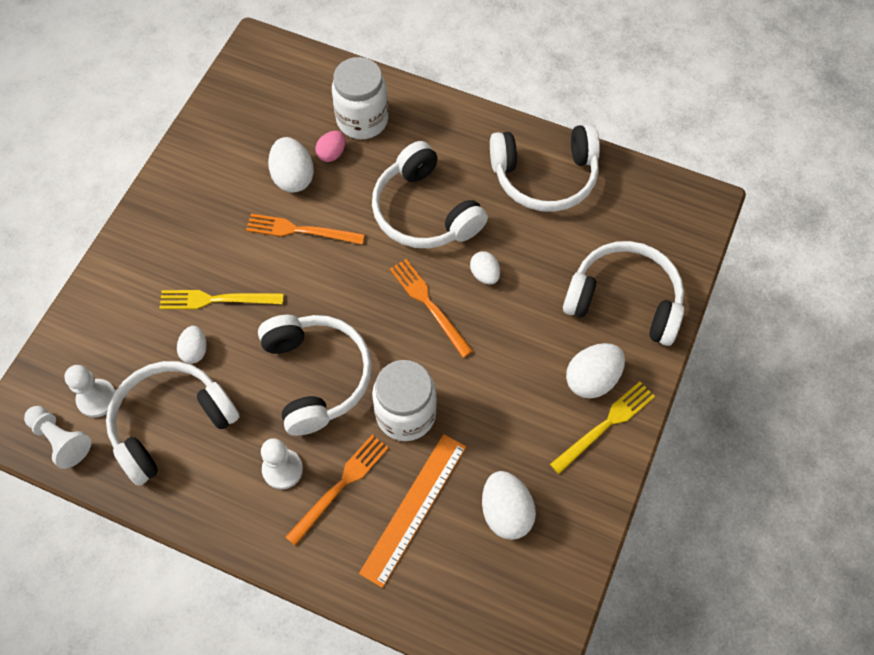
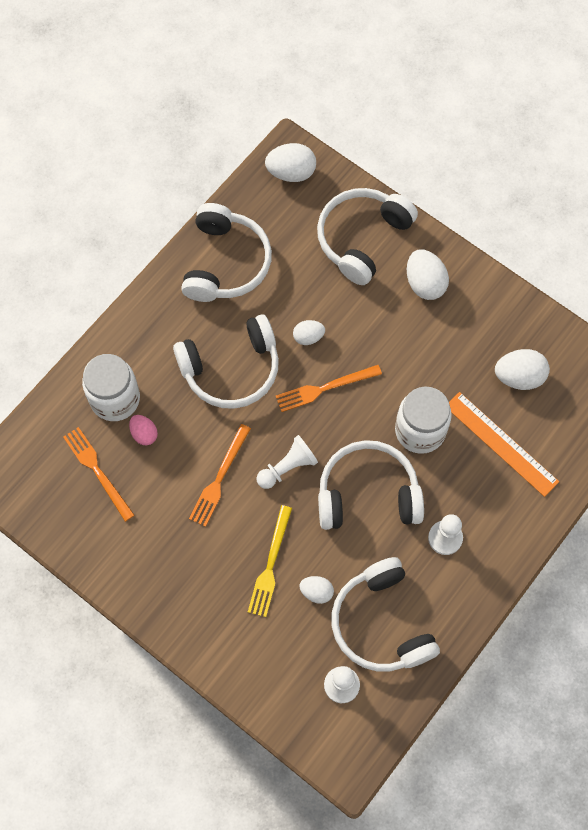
camera: 75 degrees left, 5 degrees up
white pawn [24,406,91,469] -> white pawn moved to [257,435,318,489]
white egg [268,137,314,193] -> white egg moved to [265,143,316,182]
orange fork [286,434,389,546] -> orange fork moved to [63,427,135,522]
yellow fork [550,382,655,474] -> none

